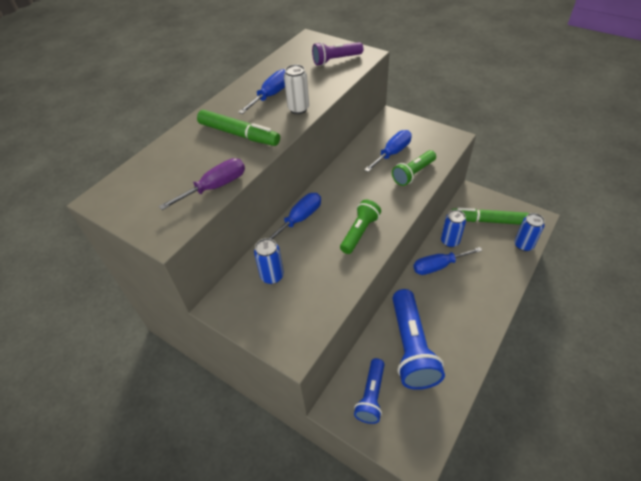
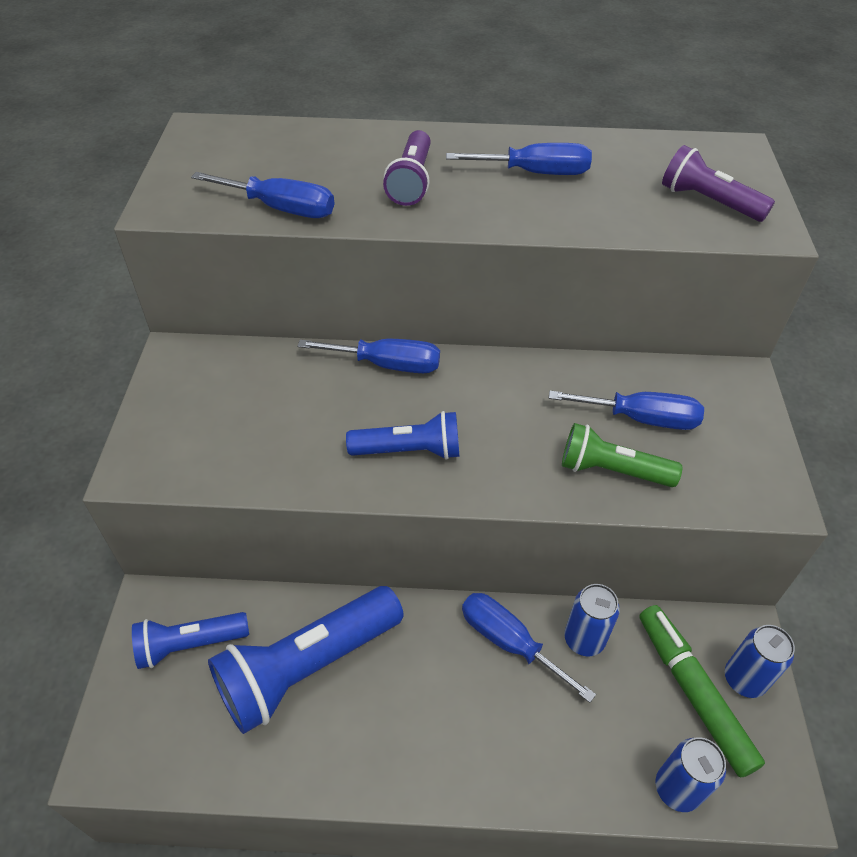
camera: 55 degrees right, 0 degrees up
purple screwdriver [159,158,245,210] -> blue screwdriver [191,172,334,218]
green marker [197,110,280,146] -> purple flashlight [383,130,431,206]
blue can [254,238,284,284] -> blue can moved to [725,625,795,698]
white can [284,64,309,114] -> none
green flashlight [340,200,381,254] -> blue flashlight [346,411,459,460]

